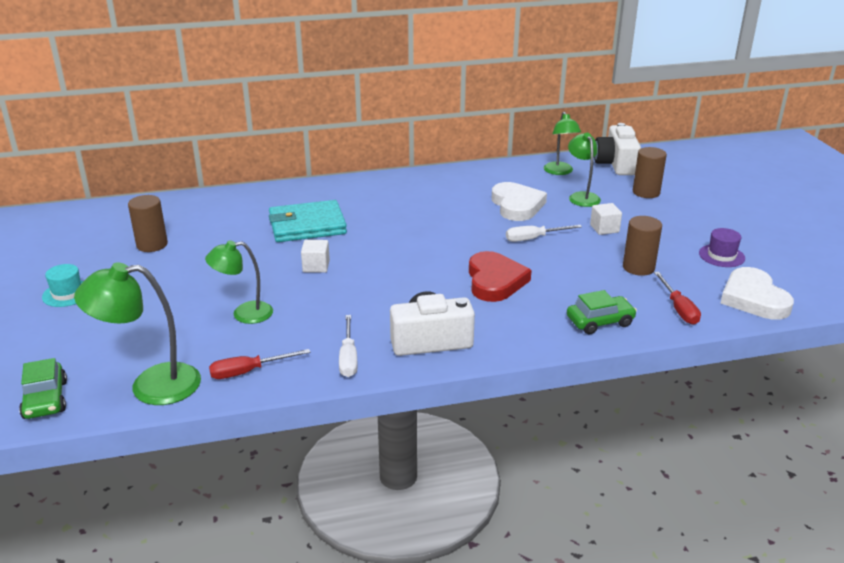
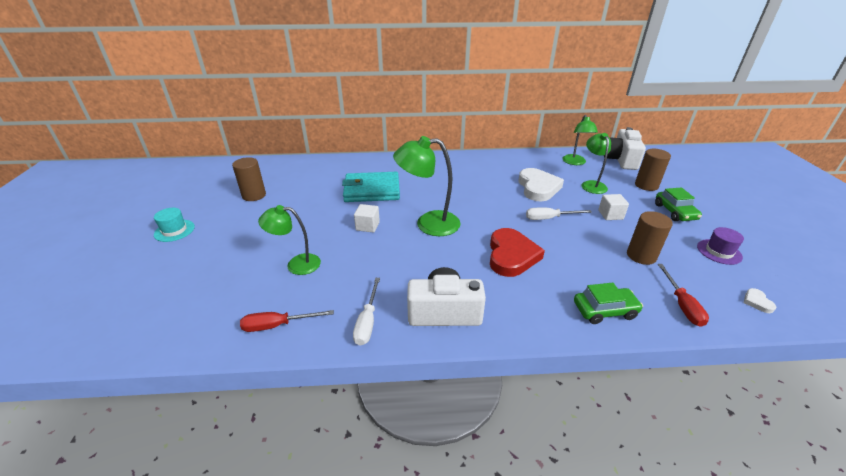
camera: 10 degrees right, 5 degrees up
green car [19,358,67,419] -> green car moved to [655,187,702,221]
green lamp [74,262,201,405] -> green lamp moved to [393,136,460,236]
white heart [720,267,794,320] -> white heart [744,288,776,313], size x0.41

